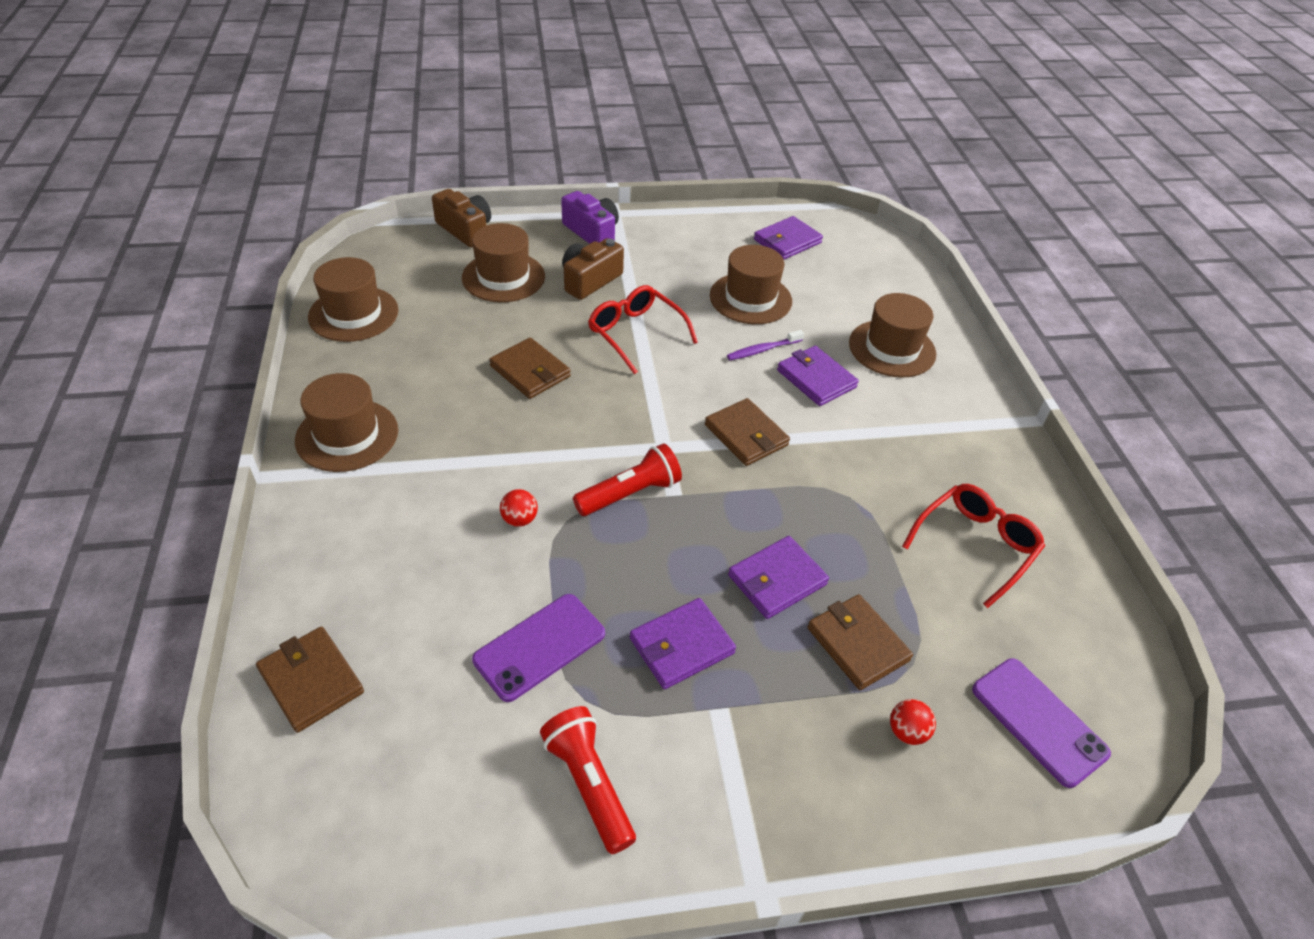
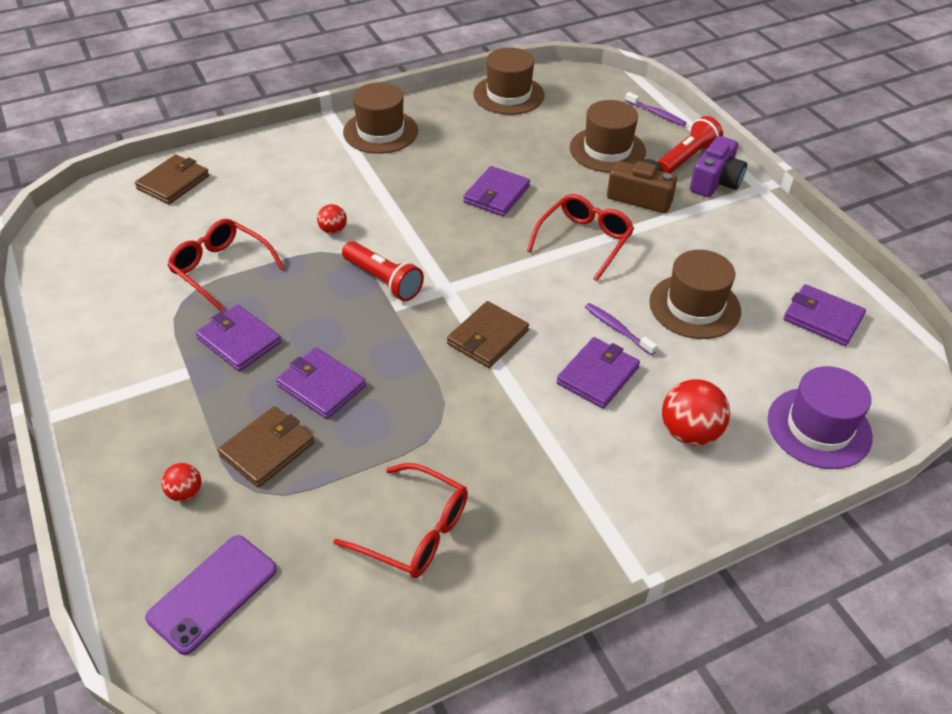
camera: 75 degrees right, 0 degrees up
brown camera [432,189,491,247] -> purple toothbrush [625,92,687,126]
purple phone [472,594,605,702] -> red glasses [167,219,284,312]
brown wallet [489,337,571,399] -> purple wallet [463,166,530,216]
red flashlight [540,706,636,854] -> red flashlight moved to [657,116,723,174]
brown hat [849,293,936,378] -> red ball [662,379,730,446]
none -> purple hat [768,366,873,469]

